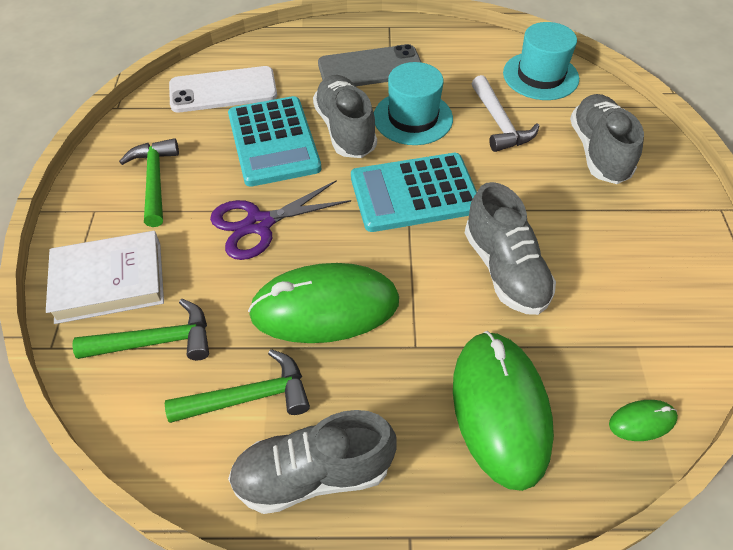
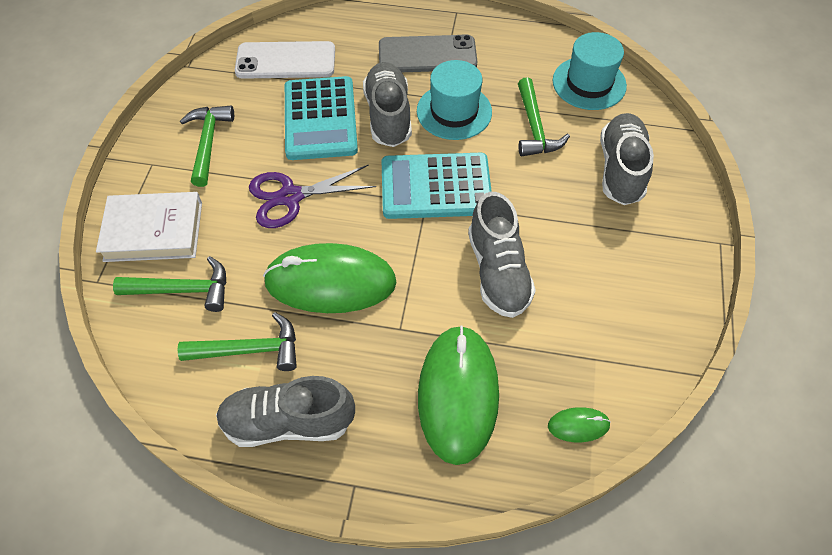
camera: 10 degrees right, 5 degrees up
white hammer [471,75,539,152] -> green hammer [518,77,570,157]

